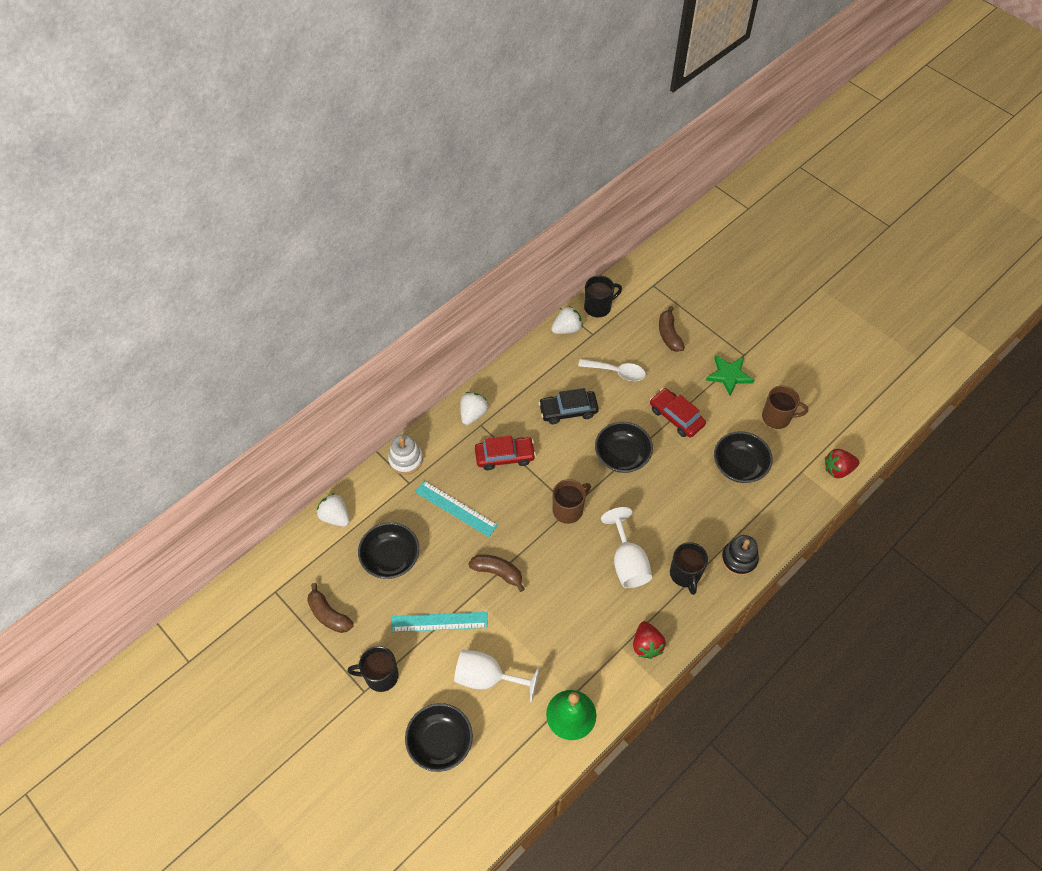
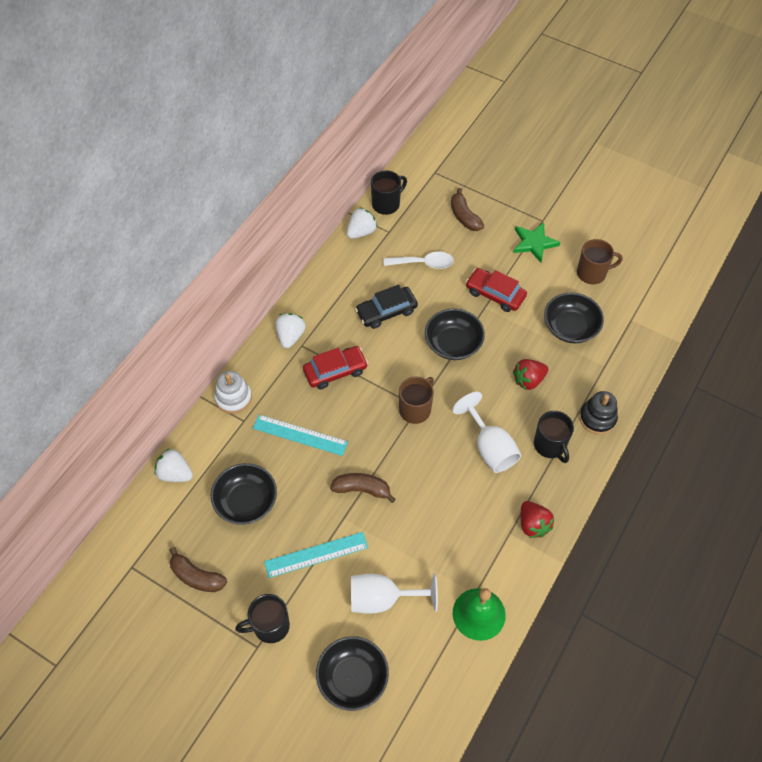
camera: 15 degrees left, 0 degrees up
red strawberry [825,449,859,478] -> red strawberry moved to [513,359,548,390]

